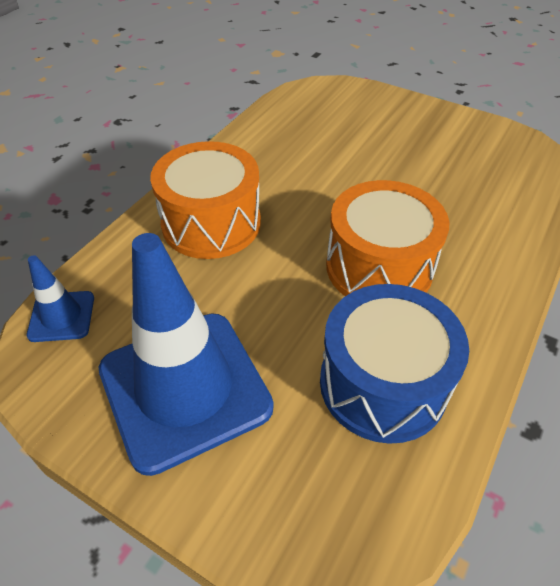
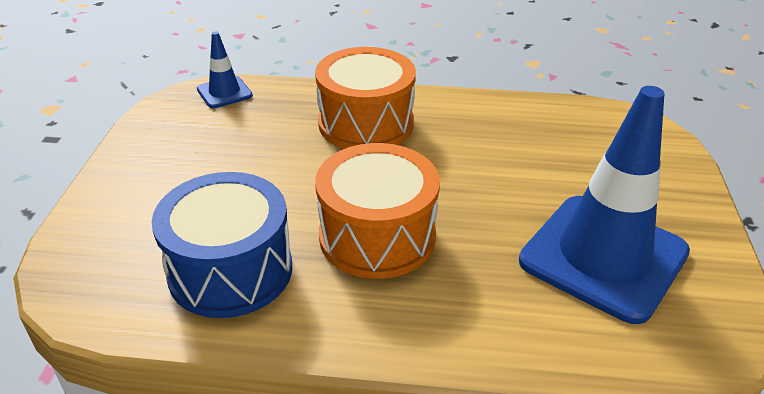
camera: 65 degrees right, 10 degrees down
blue traffic cone [99,233,274,476] -> blue traffic cone moved to [519,86,690,324]

